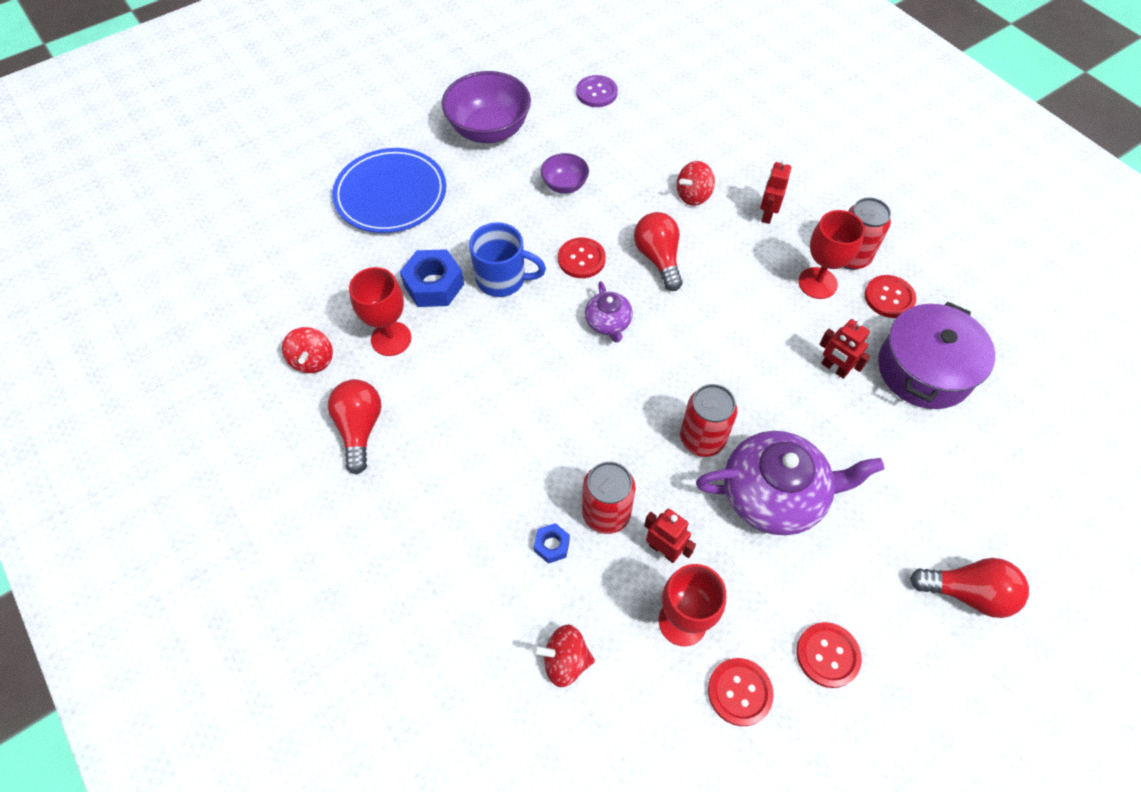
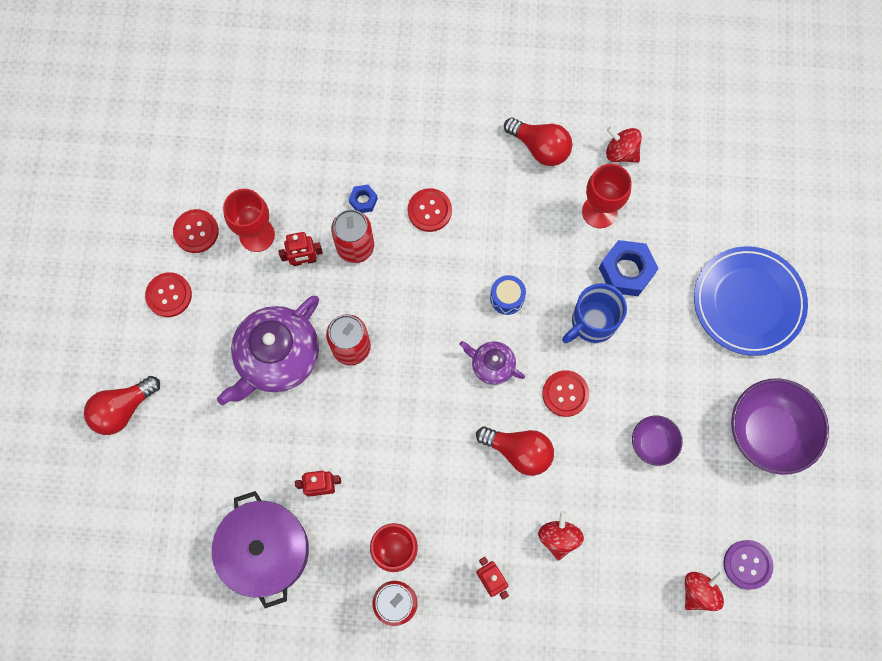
camera: 130 degrees right, 15 degrees up
red spinning top [533,625,595,687] -> red spinning top moved to [685,571,725,611]
red button [864,275,916,318] -> red button moved to [408,188,452,232]
none -> blue drum [490,275,526,315]

